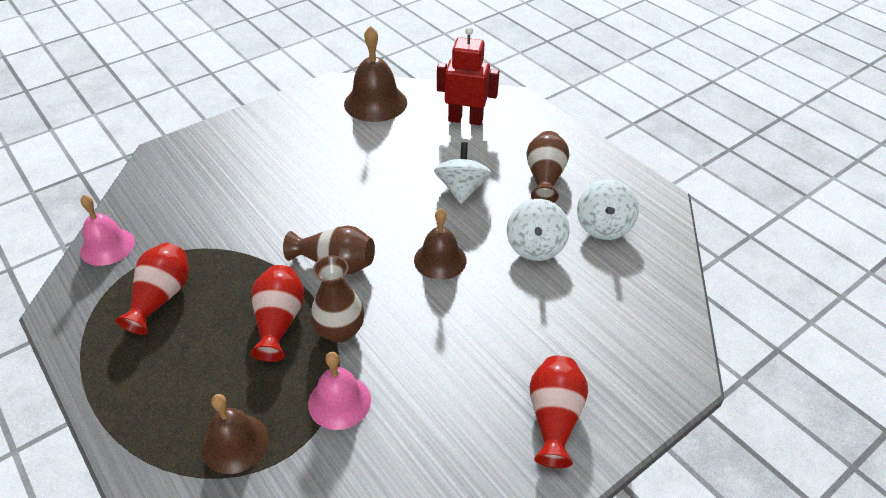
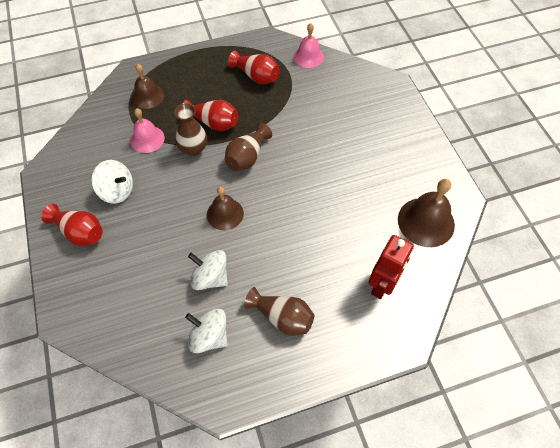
camera: 110 degrees right, 15 degrees up
white spinning top [434,142,492,204] -> white spinning top moved to [92,160,133,204]

